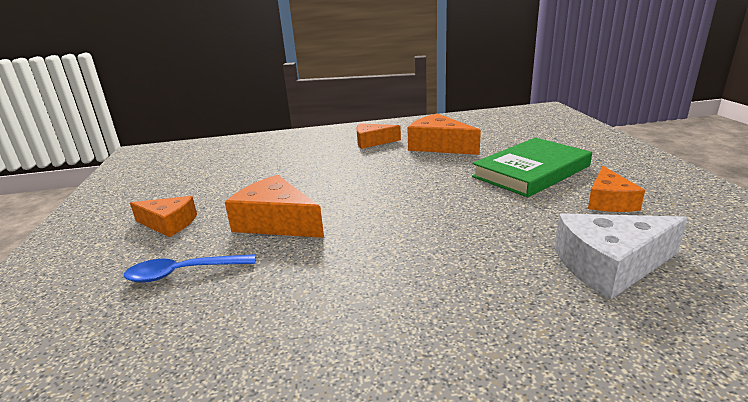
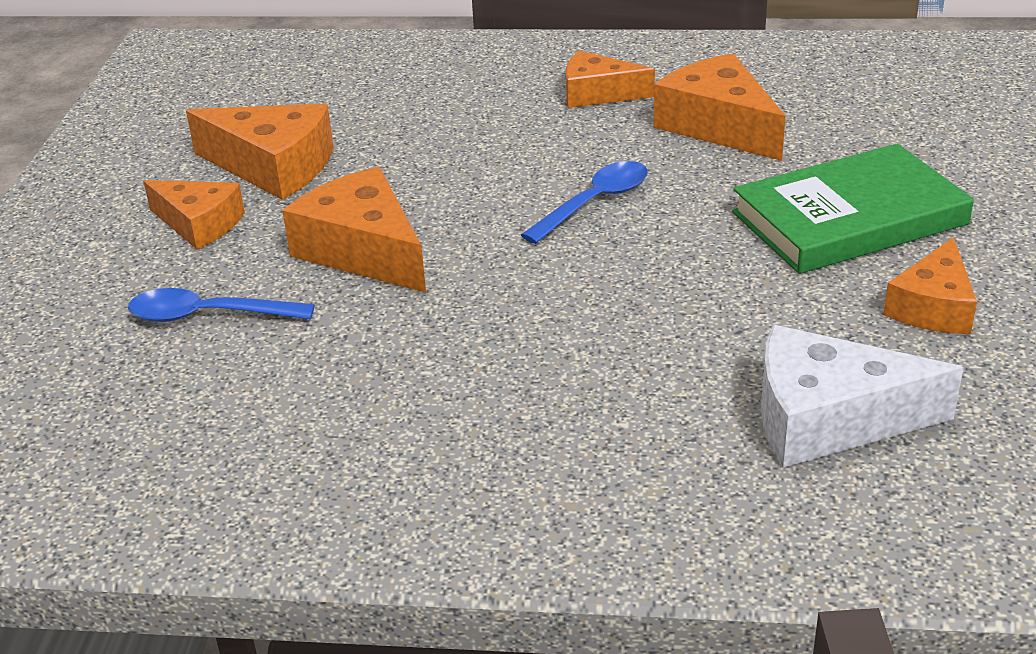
camera: 15 degrees right, 10 degrees up
none -> orange cheese [186,103,334,200]
none -> blue spoon [521,161,648,244]

